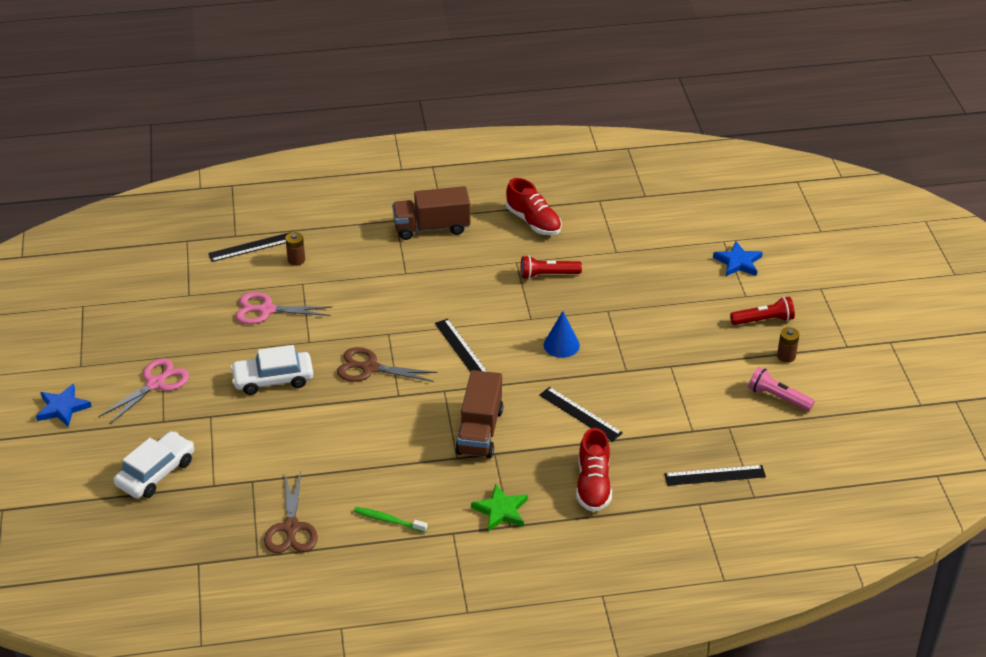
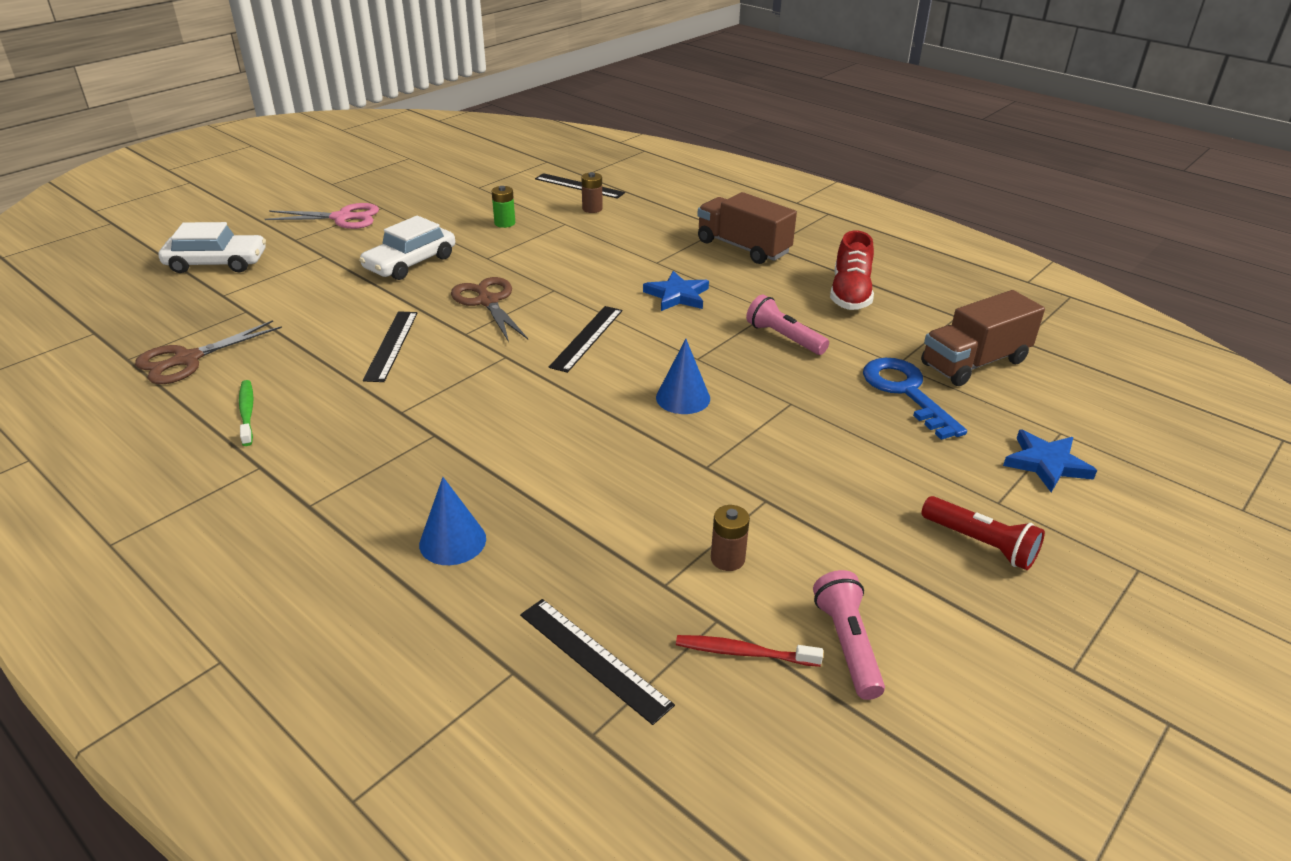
camera: 50 degrees right, 5 degrees down
blue star [36,384,92,427] -> blue star moved to [643,271,709,311]
white car [230,345,313,395] -> white car turned 90 degrees counterclockwise [359,215,455,280]
pink scissors [235,292,332,324] -> green battery [492,186,515,228]
brown truck [455,370,503,458] -> brown truck moved to [921,290,1045,386]
green star [471,484,528,532] -> none
red flashlight [521,255,582,280] -> pink flashlight [746,295,829,355]
black ruler [540,387,623,441] -> black ruler moved to [363,311,418,382]
red shoe [576,428,612,512] -> blue cone [419,477,486,565]
brown battery [777,327,799,363] -> brown battery moved to [711,505,750,571]
none -> red toothbrush [676,635,823,667]
none -> blue key [863,358,967,440]

